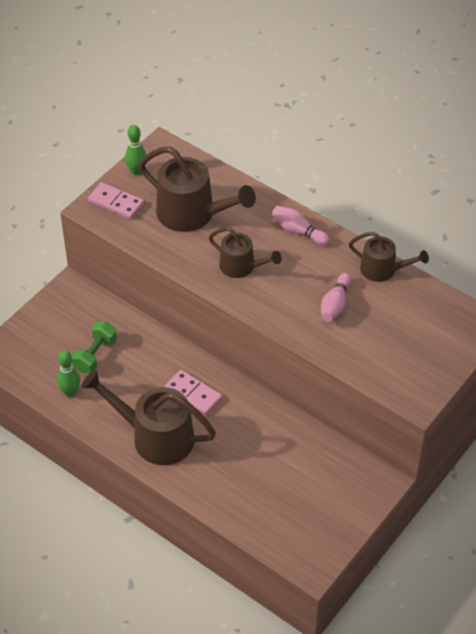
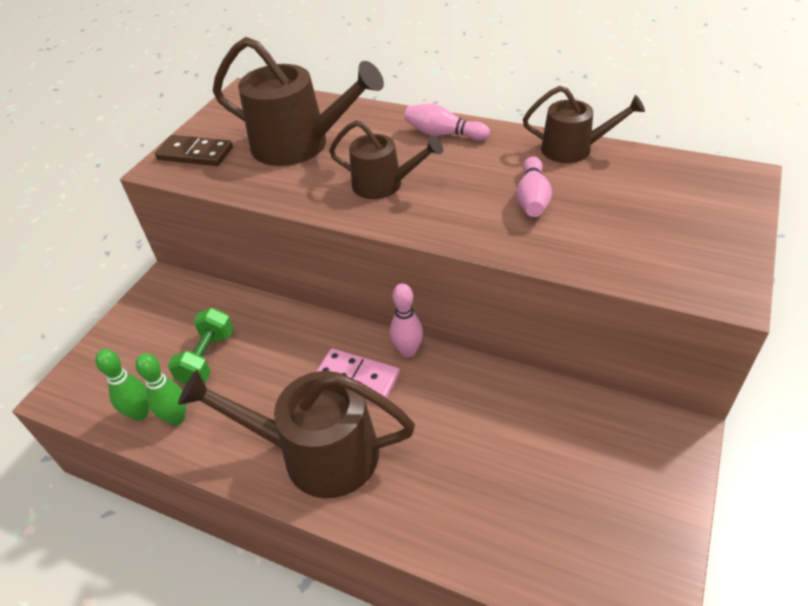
camera: 10 degrees left, 5 degrees down
pink domino [88,182,144,219] -> brown domino [155,135,233,166]
green bowling pin [125,125,146,175] -> green bowling pin moved to [95,349,149,421]
none -> pink bowling pin [390,284,423,358]

